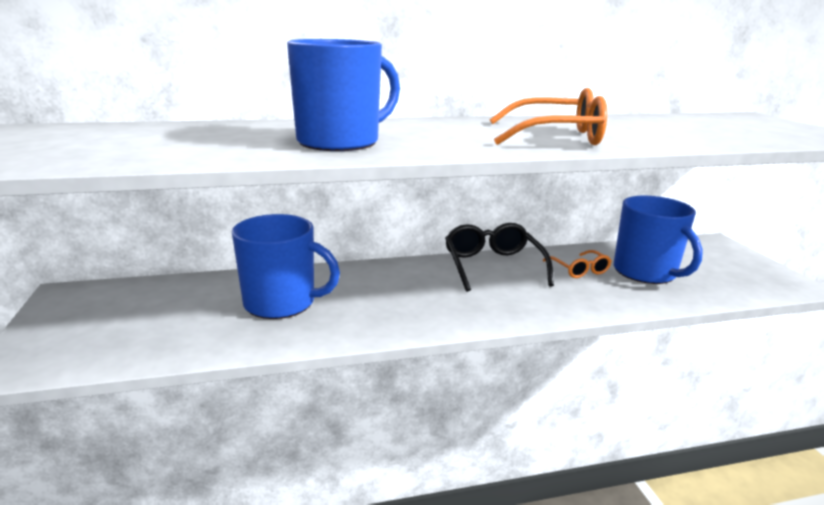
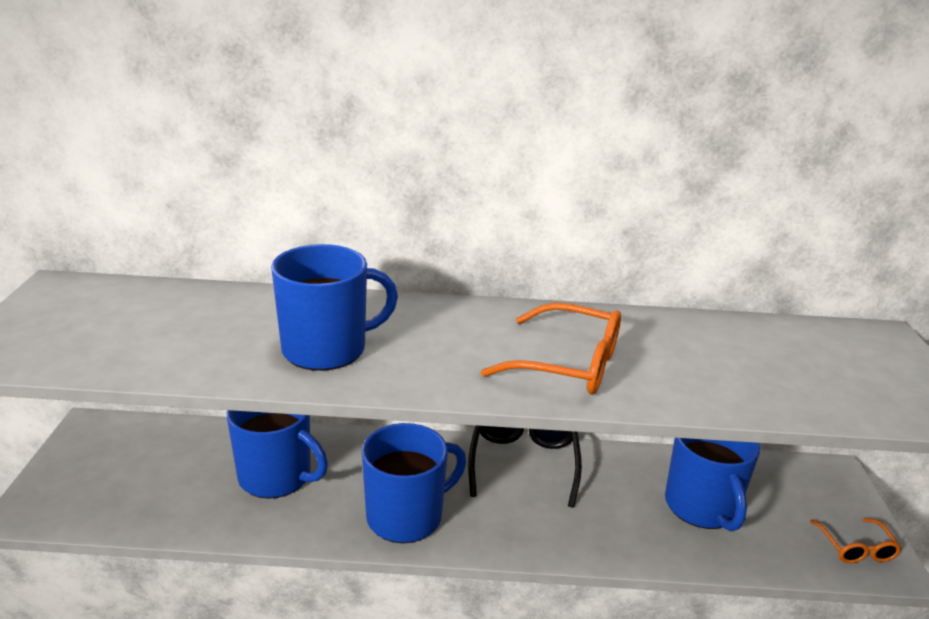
camera: 15 degrees right, 5 degrees up
orange glasses [543,250,612,278] -> orange glasses moved to [810,518,902,563]
none -> blue mug [362,423,466,543]

